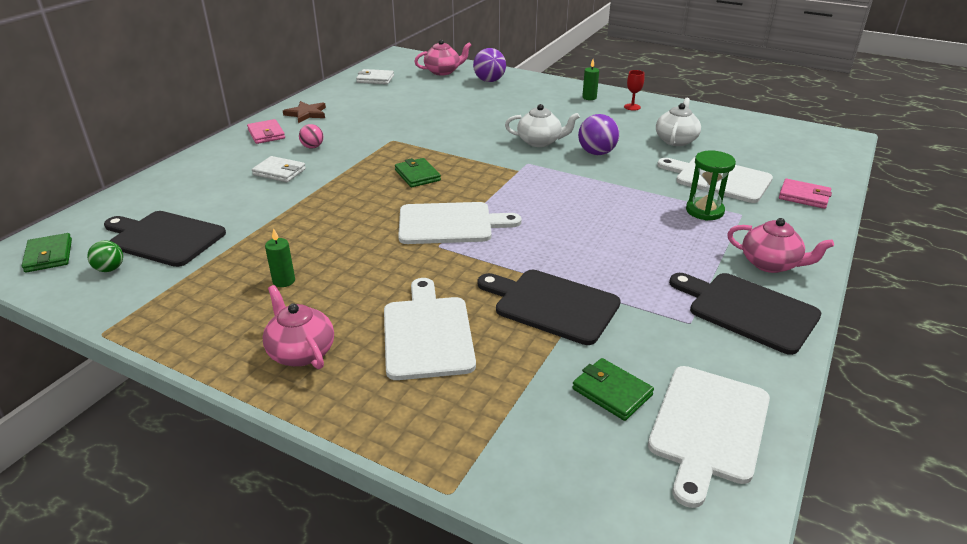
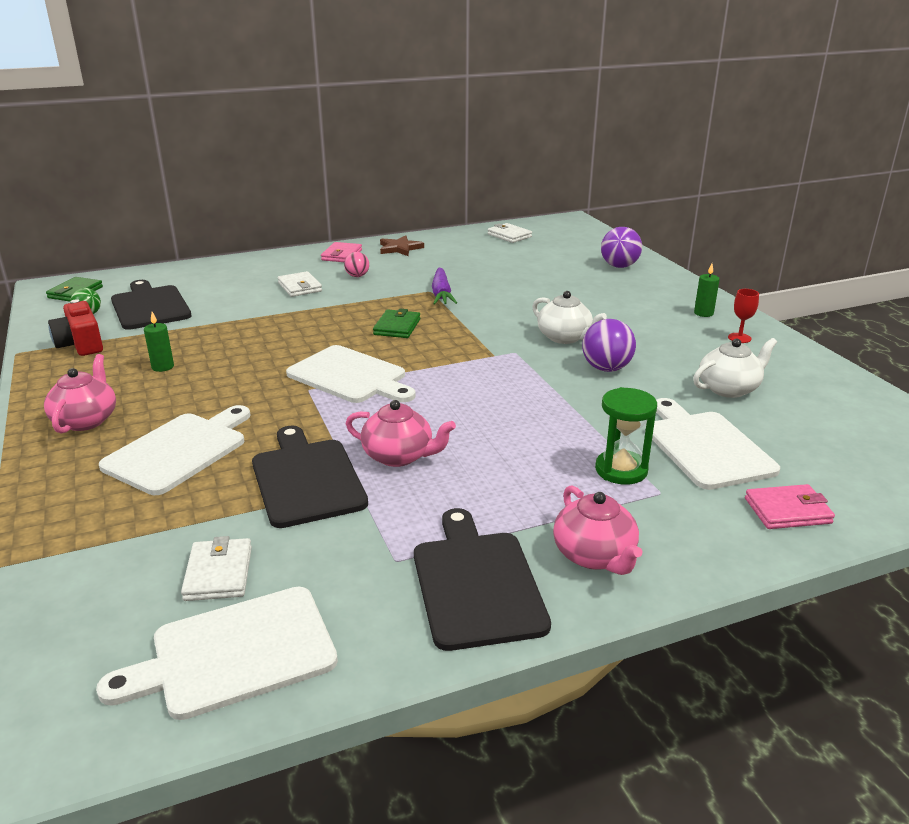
camera: 40 degrees right, 5 degrees down
pink teapot [414,40,472,75] -> pink teapot moved to [346,400,456,467]
green wallet [572,358,654,421] -> white wallet [181,536,252,601]
pink wallet [779,179,832,209] -> pink wallet turned 75 degrees counterclockwise [745,484,835,529]
none -> red camera [48,299,103,356]
none -> purple carrot [432,268,457,305]

